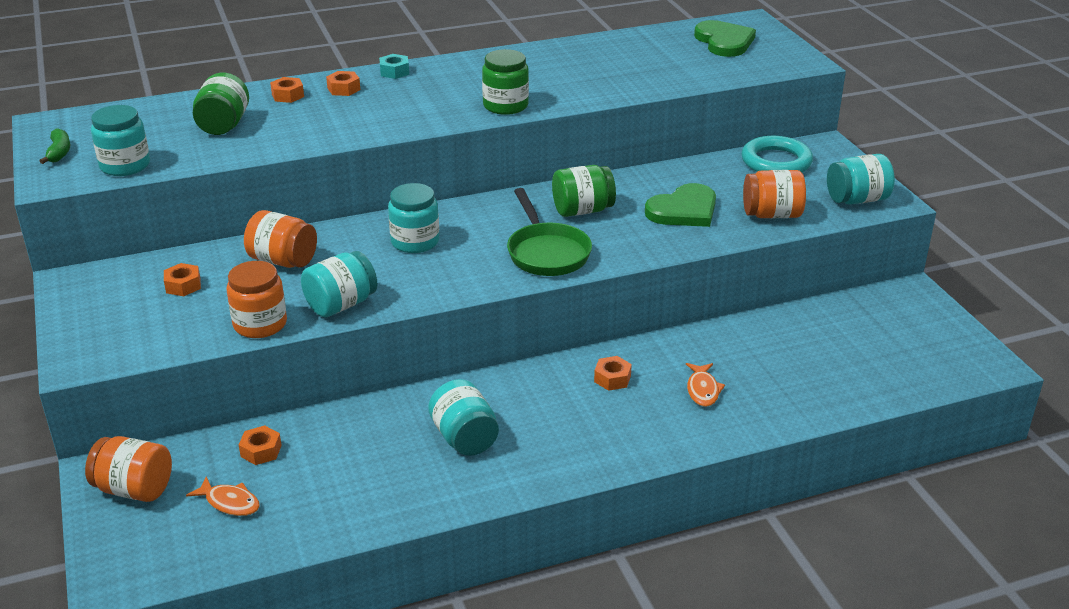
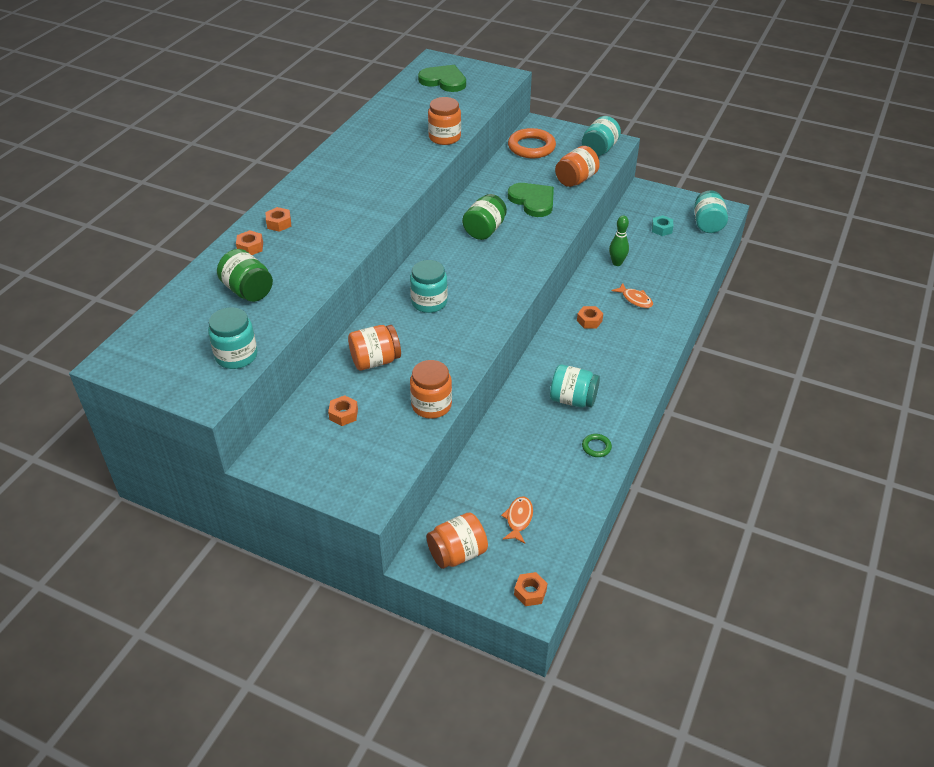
camera: 45 degrees left, 10 degrees up
green banana [40,129,70,164] -> none
orange fish [186,476,260,516] -> orange fish turned 60 degrees counterclockwise [501,497,533,543]
orange nut [239,426,282,465] -> orange nut moved to [514,572,547,606]
turquoise jar [301,251,377,317] -> turquoise jar moved to [694,190,728,233]
turquoise nut [379,54,409,79] -> turquoise nut moved to [652,215,673,236]
green jar [482,49,529,115] -> none
green pan [507,188,592,276] -> none
green heart [645,183,716,227] -> green heart turned 45 degrees counterclockwise [508,183,554,217]
turquoise ring [742,136,813,172] -> orange ring [508,128,556,158]
none -> orange jar [428,97,461,145]
none -> green ring [582,434,612,457]
none -> green bowling pin [609,215,629,266]

